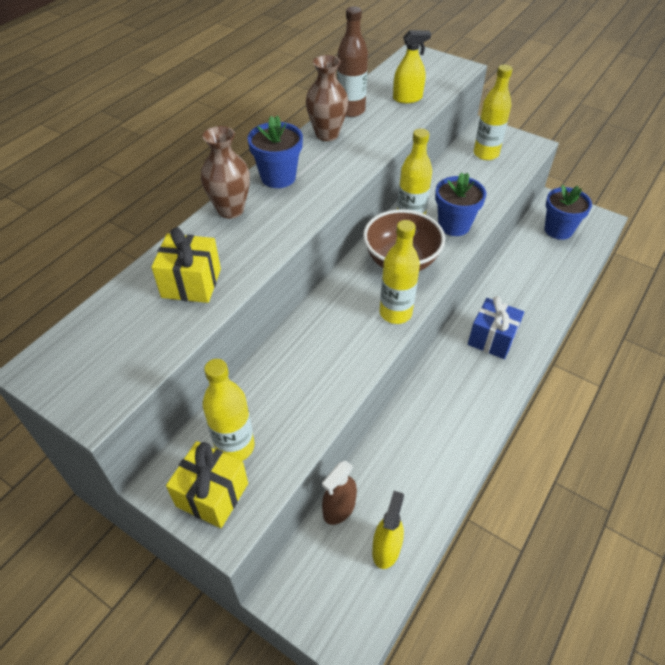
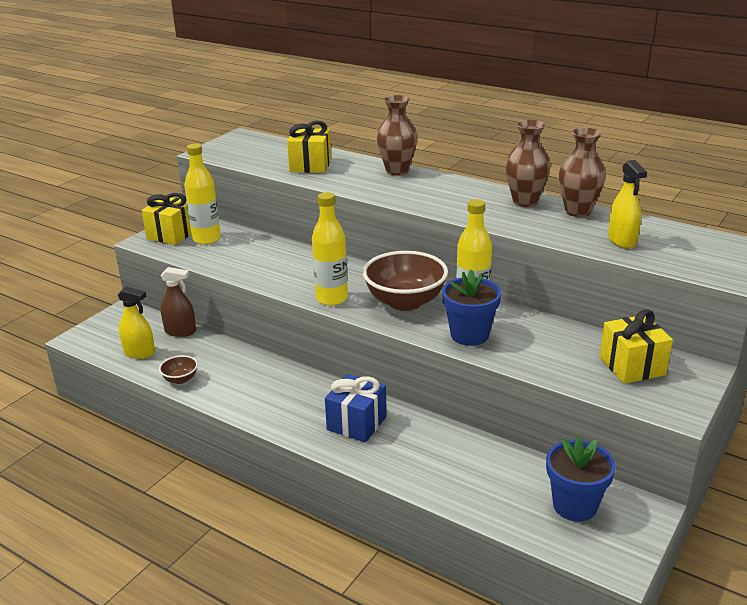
camera: 90 degrees right, 20 degrees down
blue flower pot [247,115,303,188] -> none
brown spray bottle [322,461,357,525] -> brown spray bottle turned 150 degrees clockwise [160,267,196,337]
brown bottle [337,6,368,117] -> brown vase [559,128,606,217]
yellow bottle [474,65,512,160] -> yellow gift [599,309,673,384]
none -> brown bowl [159,355,198,384]

